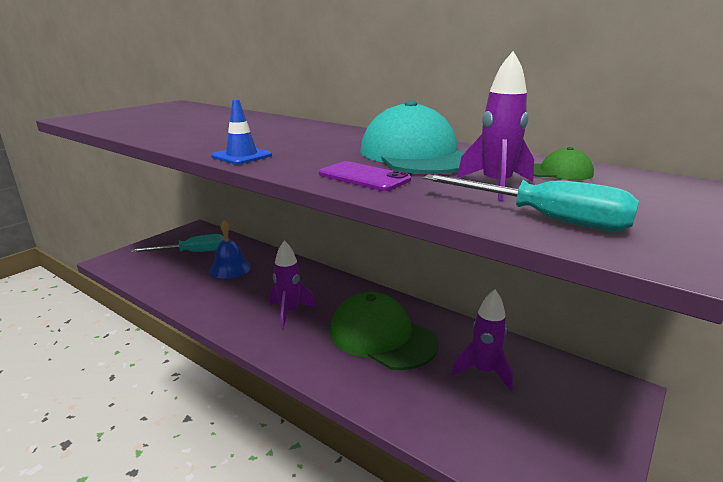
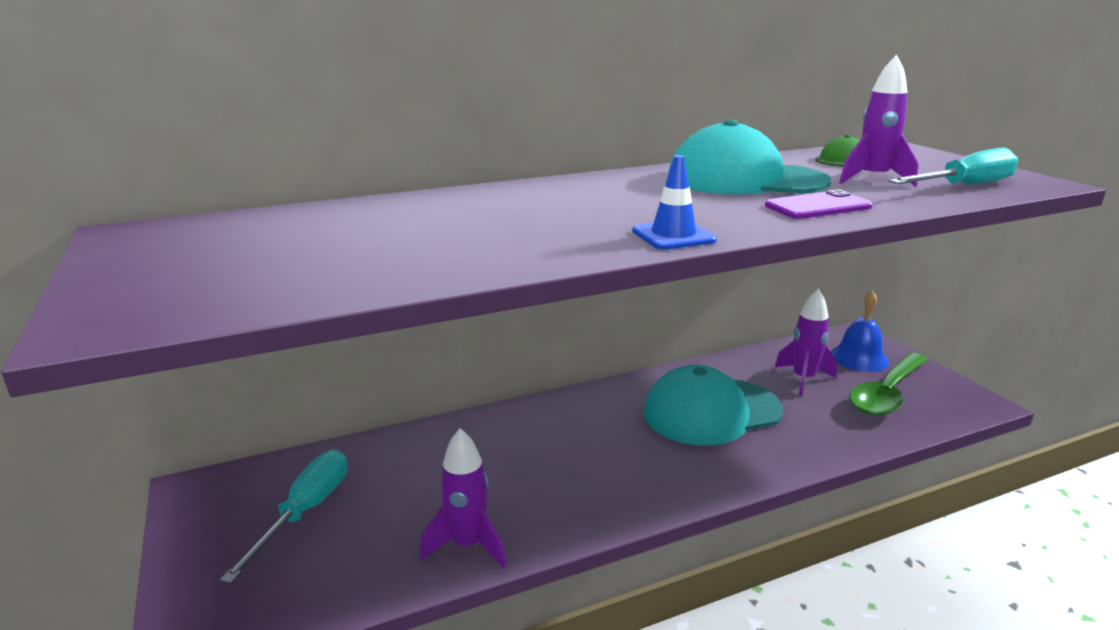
camera: 60 degrees left, 0 degrees up
blue bell [210,220,251,279] -> blue bell moved to [831,290,889,372]
purple rocket [270,241,316,329] -> purple rocket moved to [420,428,506,567]
green cap [329,292,439,370] -> turquoise cap [643,365,783,446]
none -> green spoon [849,353,928,416]

